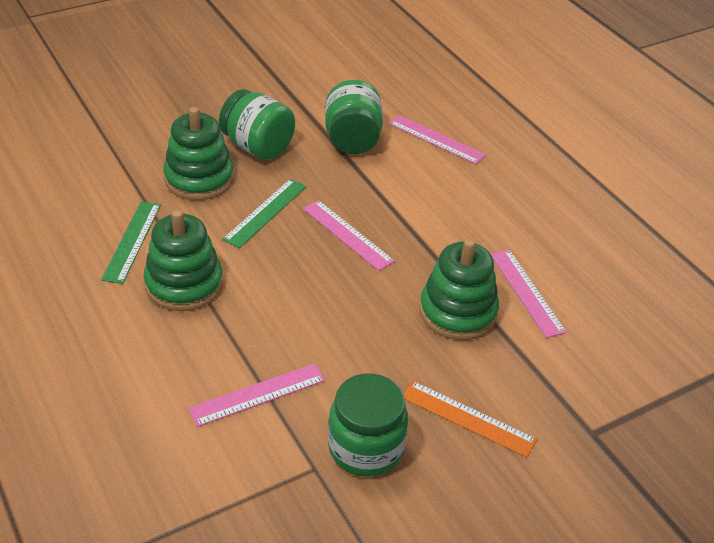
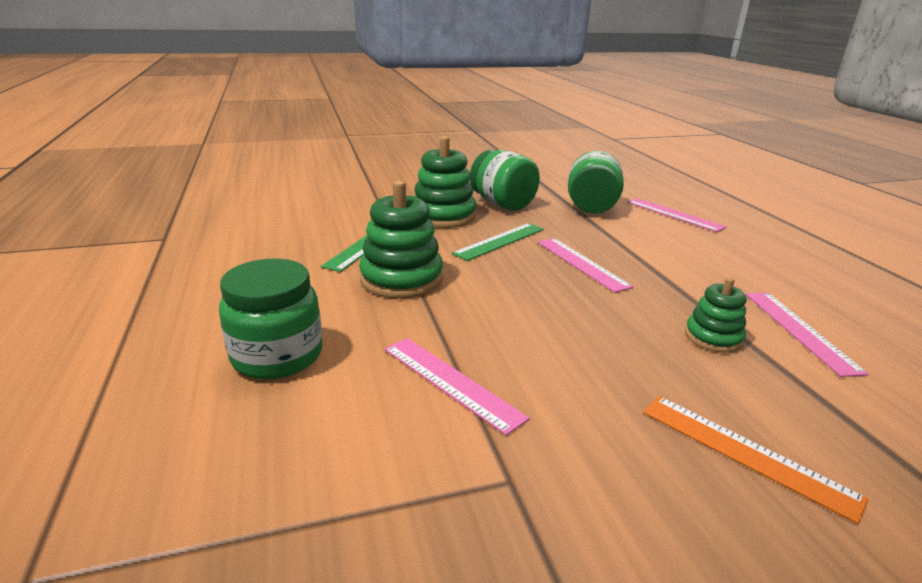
camera: 15 degrees right, 15 degrees down
pink ruler [188,364,325,427] -> pink ruler turned 60 degrees clockwise [384,338,530,436]
green jar [328,373,408,477] -> green jar moved to [219,259,322,379]
green stacking toy [419,239,499,340] -> green stacking toy [685,277,746,353], size x0.57

